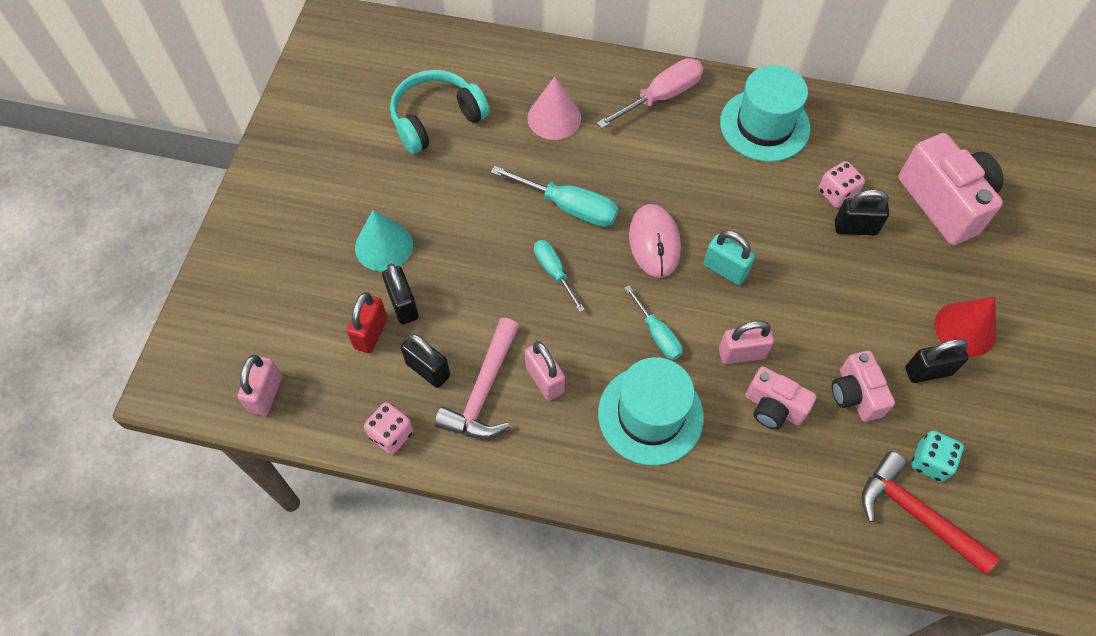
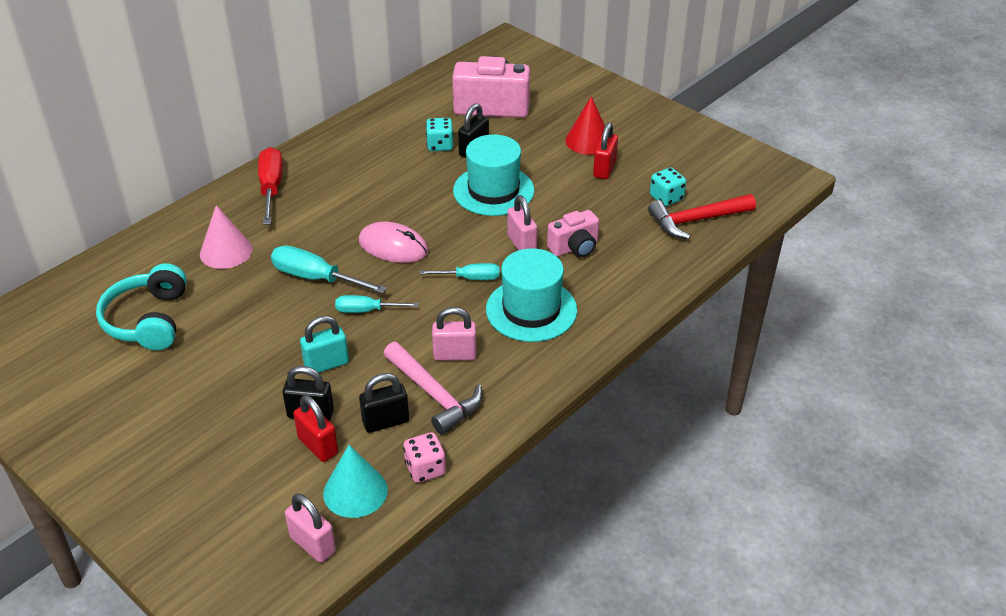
camera: 60 degrees left, 20 degrees down
turquoise cone [355,210,413,271] -> turquoise cone moved to [323,445,388,518]
turquoise screwdriver [491,166,618,227] -> turquoise screwdriver turned 120 degrees counterclockwise [271,245,387,294]
pink screwdriver [597,58,704,129] -> red screwdriver [258,147,283,225]
turquoise padlock [704,230,755,285] -> turquoise padlock moved to [300,316,349,373]
pink padlock [719,320,774,364] -> pink padlock turned 45 degrees counterclockwise [507,195,537,250]
turquoise hat [720,65,810,162] -> turquoise hat moved to [453,134,534,216]
pink dice [818,161,865,208] -> turquoise dice [426,118,453,151]
pink camera [832,350,895,422] -> none
black padlock [905,339,969,383] -> red padlock [593,122,618,179]

